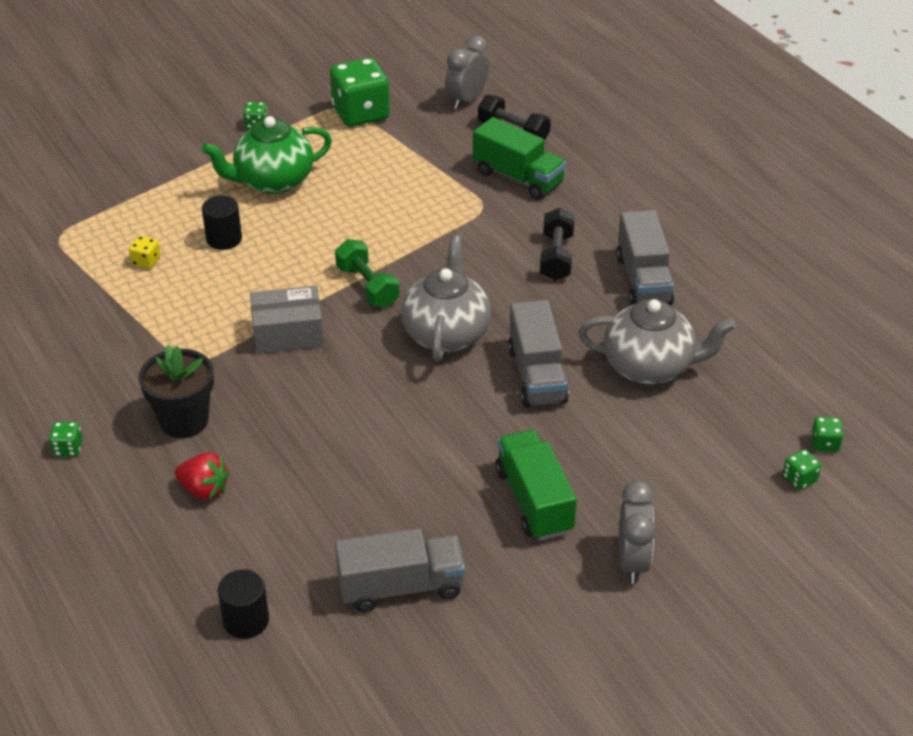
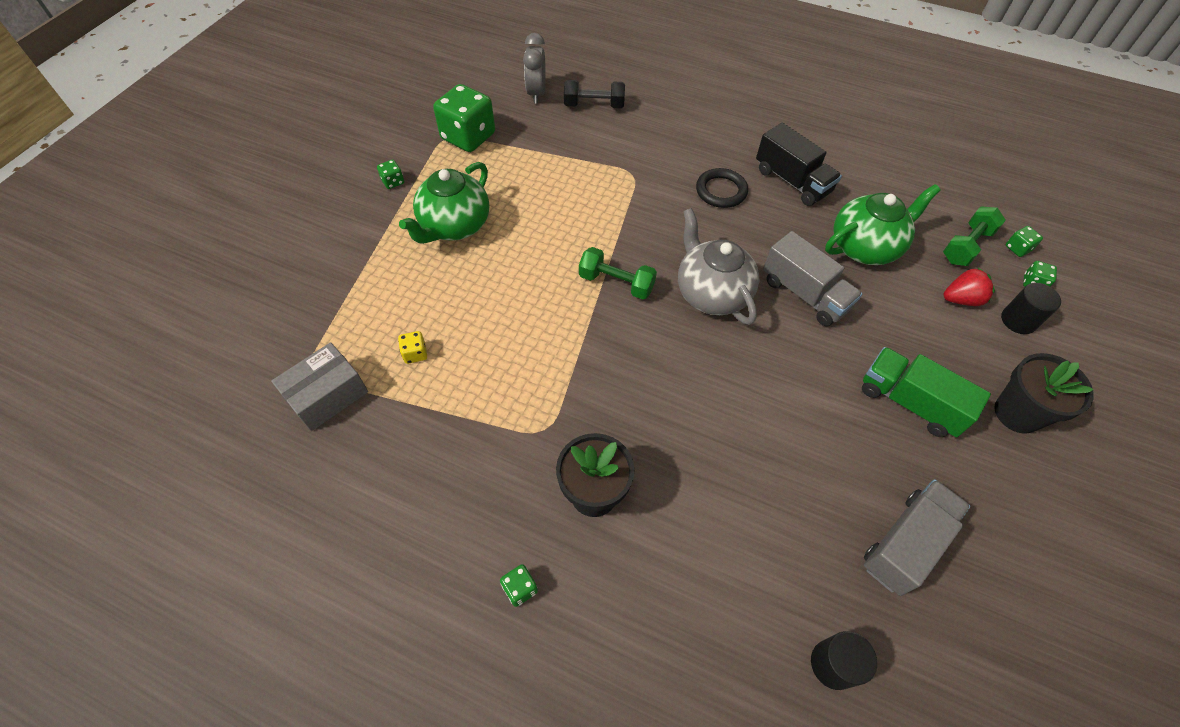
camera: 35 degrees left, 15 degrees up
red strawberry [175,453,229,500] -> red strawberry moved to [944,268,995,306]
black cylinder [202,196,242,250] -> black cylinder moved to [1001,283,1061,334]
grey box [250,286,324,354] -> grey box moved to [271,342,368,431]
green truck [473,117,566,200] -> none
black dumbbell [540,208,575,281] -> black ring [696,168,748,208]
grey teapot [579,299,736,384] -> green teapot [825,184,941,265]
grey truck [616,210,674,305] -> black truck [756,123,842,206]
grey clock [619,481,656,584] -> black flower pot [995,353,1094,434]
none -> green dumbbell [943,206,1006,266]

